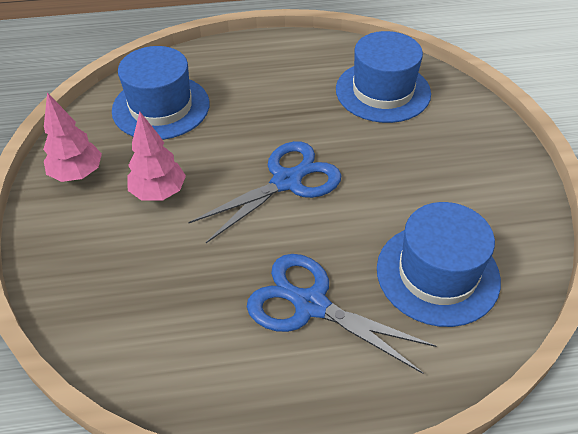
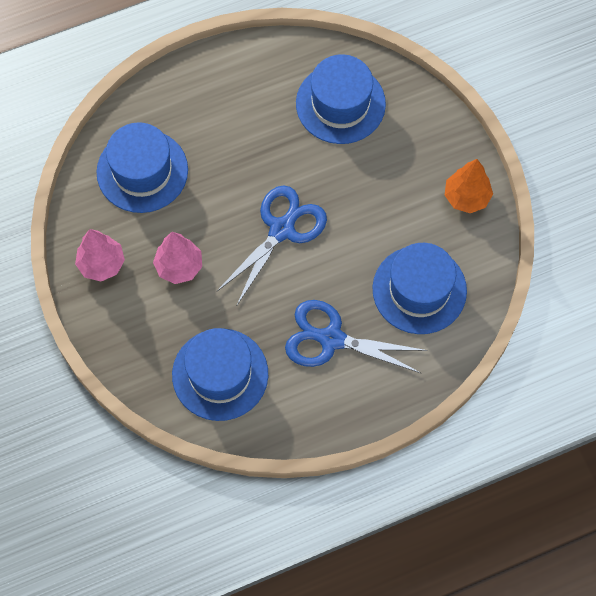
camera: 15 degrees left, 20 degrees up
none -> blue hat [172,328,268,421]
none -> orange tree [445,159,493,213]

